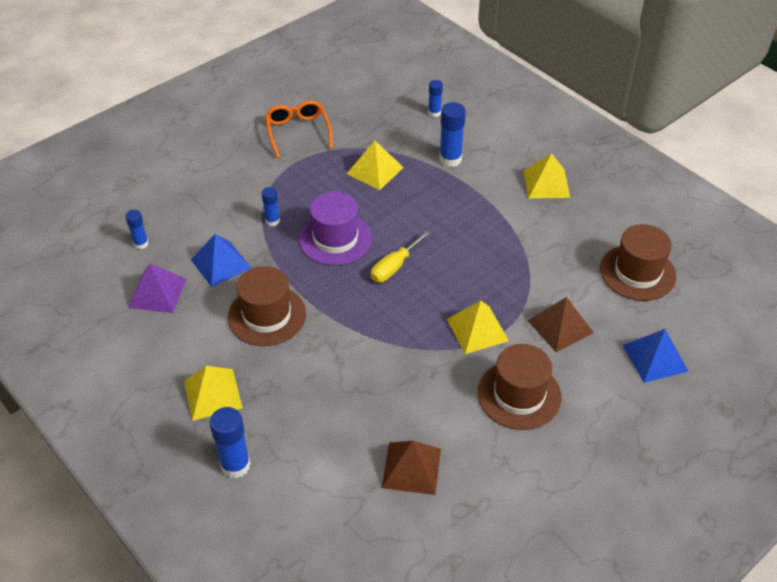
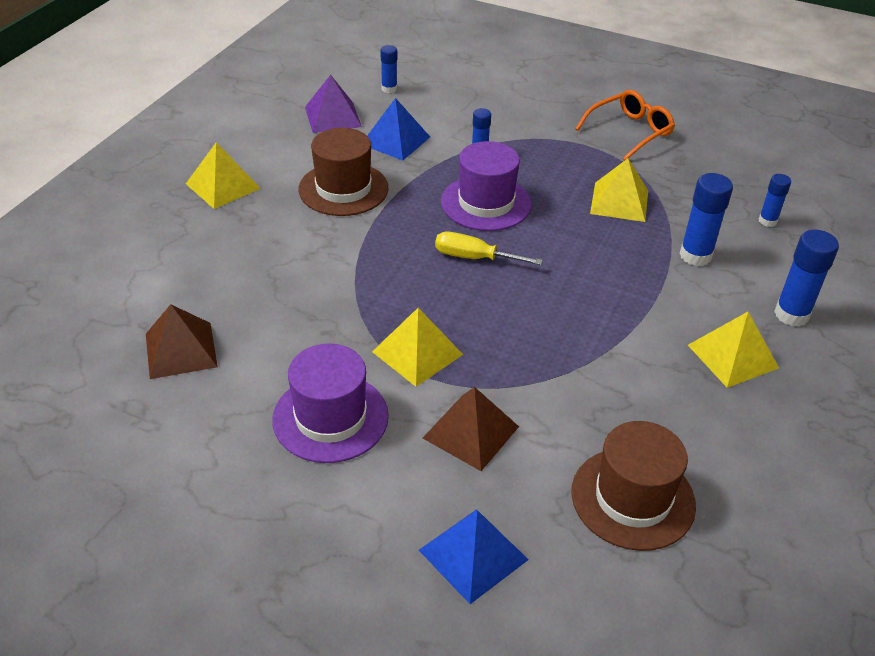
camera: 65 degrees right, 5 degrees down
blue glue stick [209,407,251,478] -> blue glue stick moved to [774,230,839,327]
brown hat [478,344,562,430] -> purple hat [272,344,389,463]

